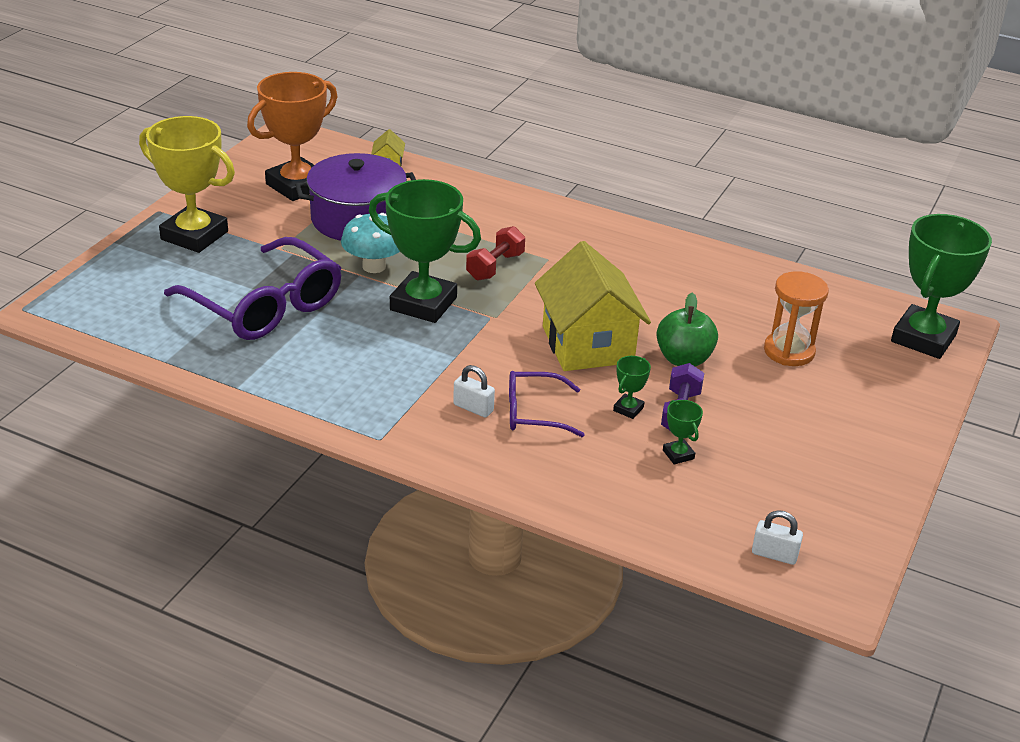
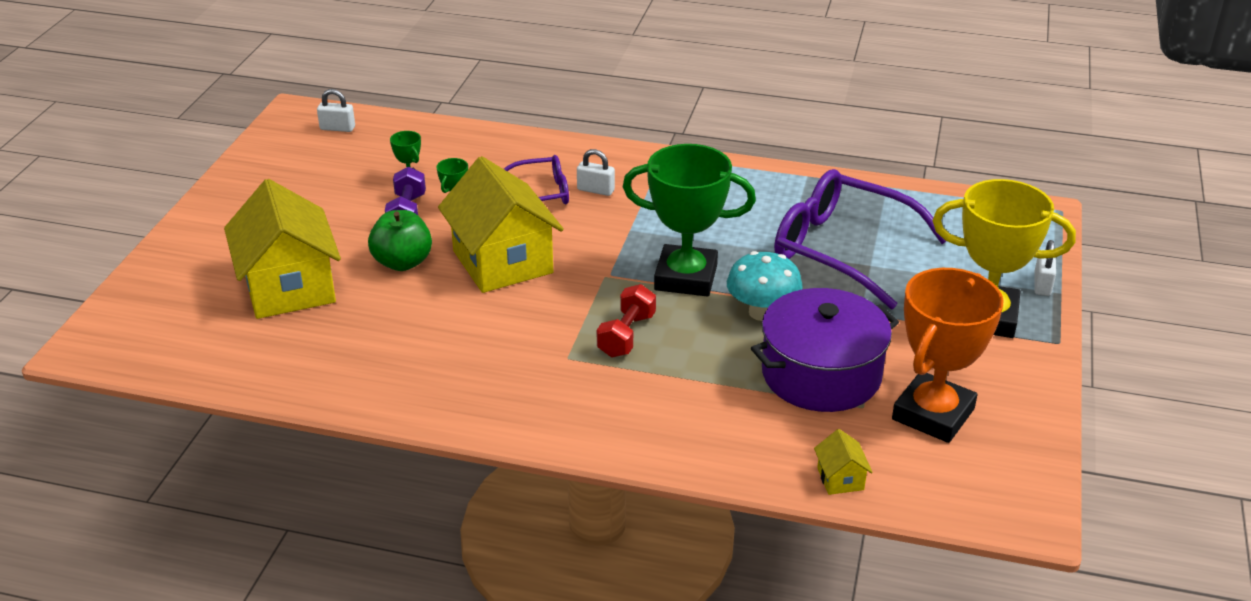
camera: 170 degrees right, 0 degrees up
orange hourglass [764,271,829,366] -> yellow house [224,179,341,319]
green trophy [891,214,992,359] -> none
none -> white padlock [1034,240,1056,296]

